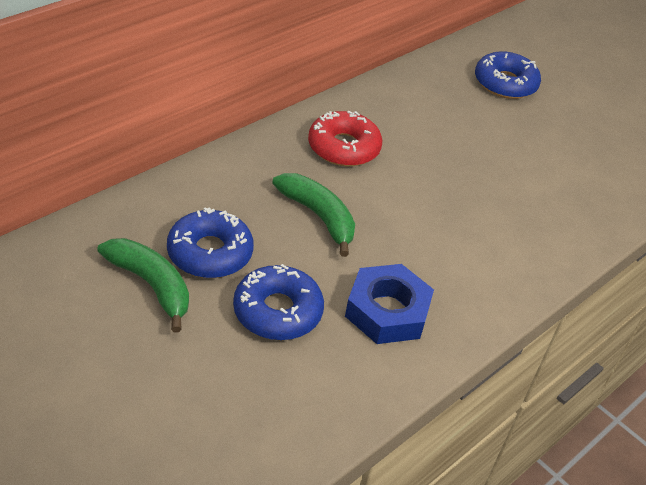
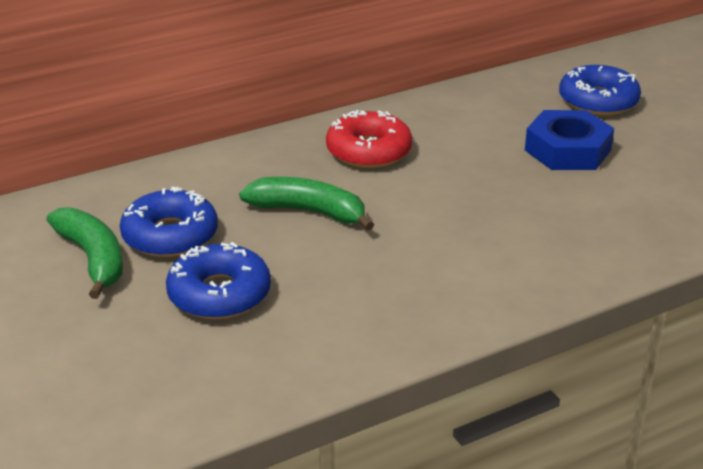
camera: 20 degrees right, 10 degrees down
green banana [272,173,355,257] -> green banana turned 45 degrees counterclockwise [239,177,374,230]
blue nut [345,264,434,344] -> blue nut moved to [525,110,614,170]

